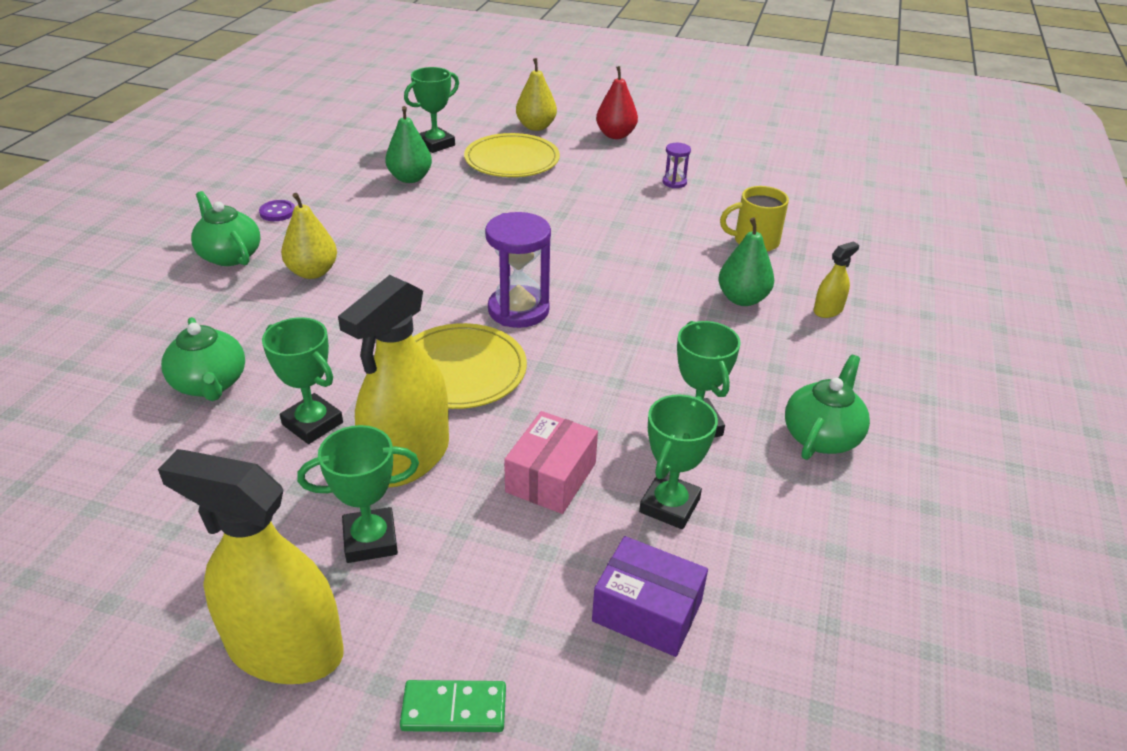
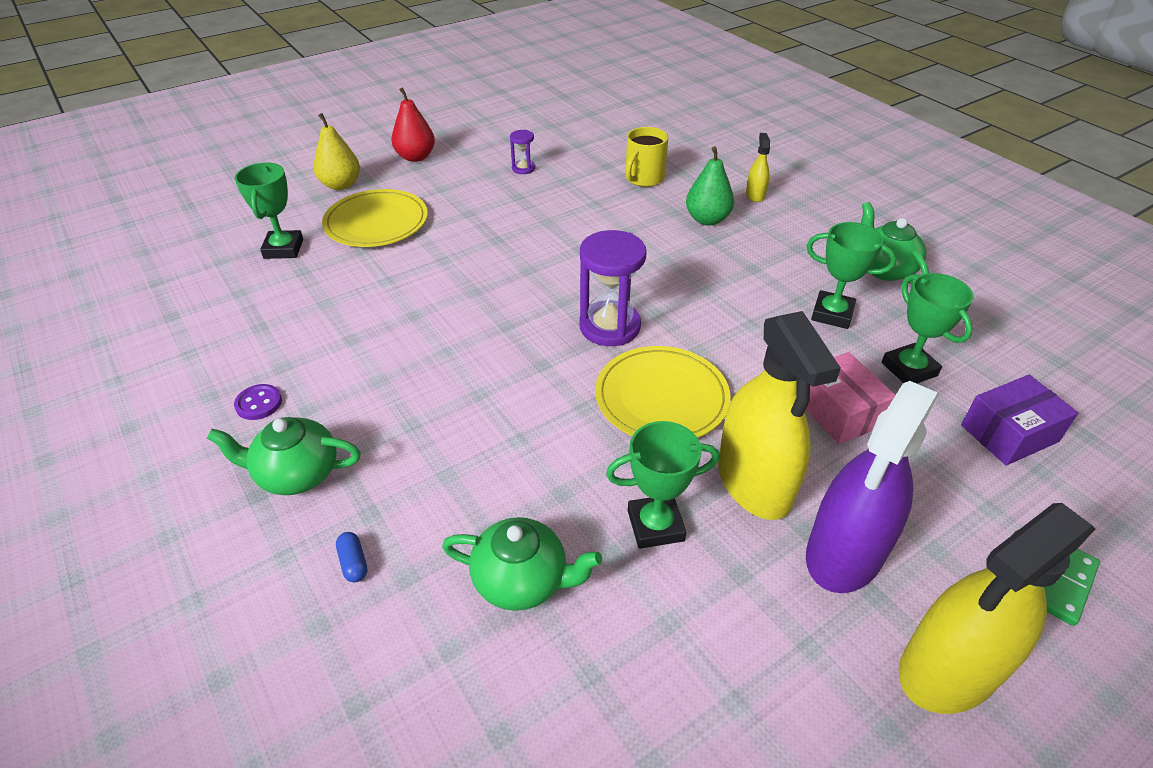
camera: 50 degrees left, 5 degrees up
yellow pear [281,193,337,279] -> none
green trophy [297,425,419,563] -> purple spray bottle [806,381,938,593]
green pear [385,106,432,183] -> none
none -> blue capsule [336,532,367,582]

